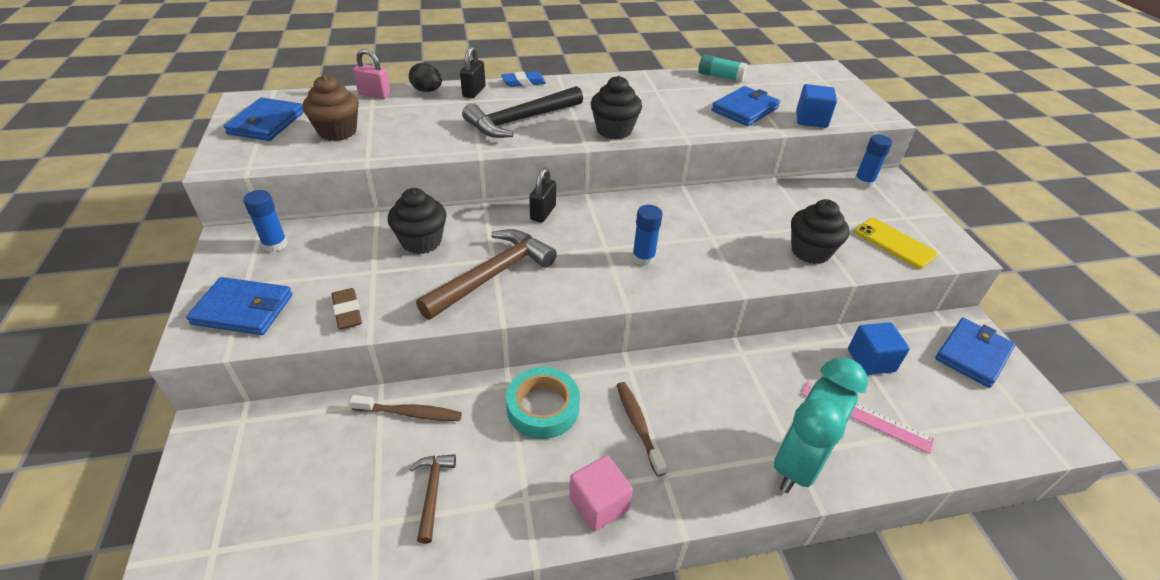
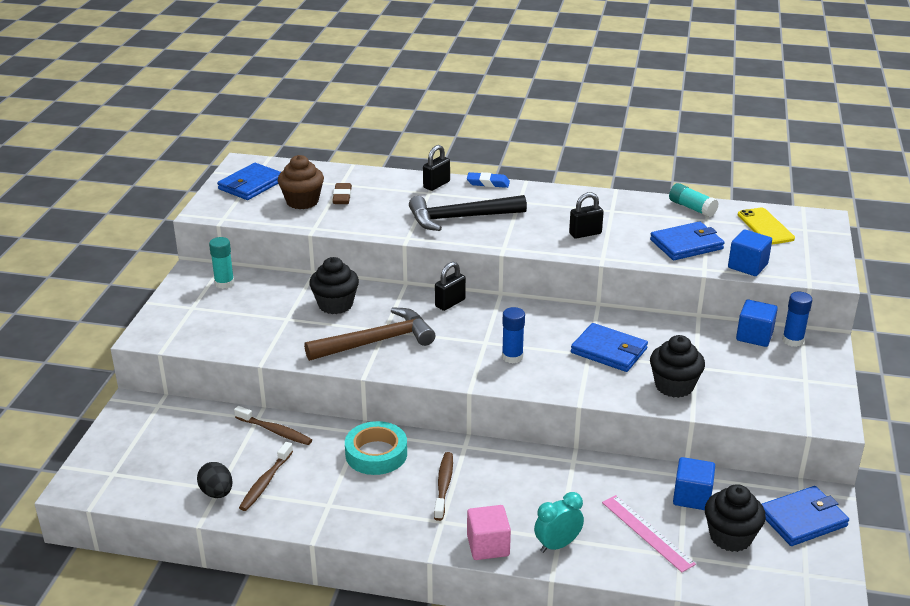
camera: 25 degrees right, 10 degrees down
blue wallet [186,277,293,335] -> blue wallet moved to [571,323,648,372]
blue glue stick [243,190,288,252] -> turquoise glue stick [209,237,234,289]
brown eraser [332,288,362,329] -> brown eraser moved to [332,183,352,204]
pink padlock [353,49,391,99] -> none
black egg [409,63,442,92] -> black egg moved to [197,462,232,498]
brown hammer [410,454,456,544] -> brown toothbrush [239,442,293,511]
pink cube [569,455,633,532] -> pink cube moved to [467,505,511,560]
black cupcake [591,76,642,140] -> black cupcake moved to [705,484,766,552]
turquoise clock [774,357,868,493] -> turquoise clock [534,492,584,553], size x0.55
yellow phone [854,218,938,269] -> yellow phone moved to [738,208,795,245]
none -> black padlock [569,192,604,239]
none -> blue cube [736,300,778,347]

